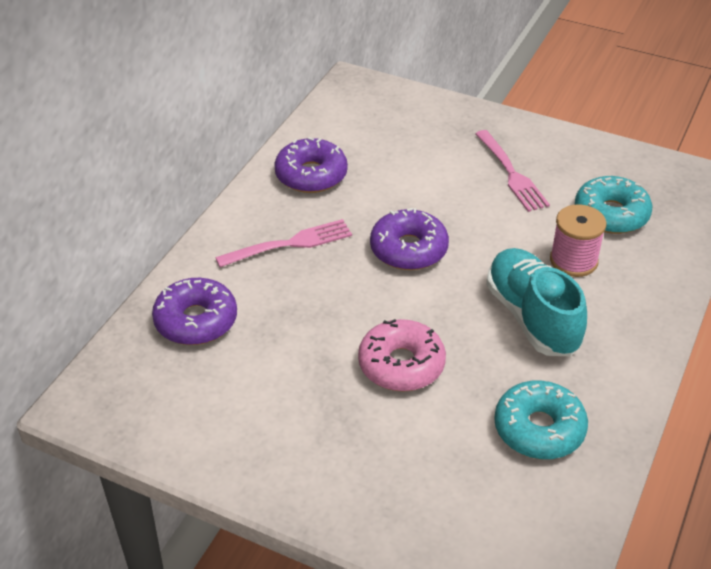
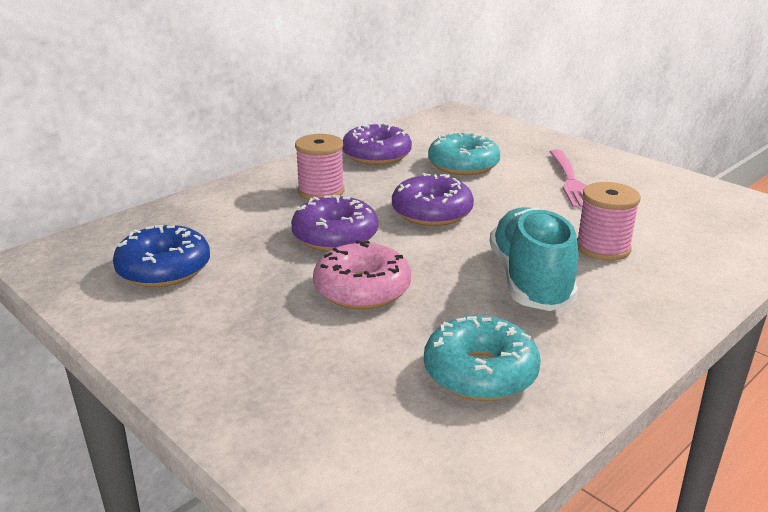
camera: 20 degrees right, 15 degrees down
purple donut [152,278,237,345] -> purple donut moved to [291,195,378,251]
pink fork [215,219,352,267] -> pink spool [295,134,344,200]
turquoise donut [575,176,652,234] -> turquoise donut moved to [428,132,500,175]
none -> blue donut [113,225,210,287]

